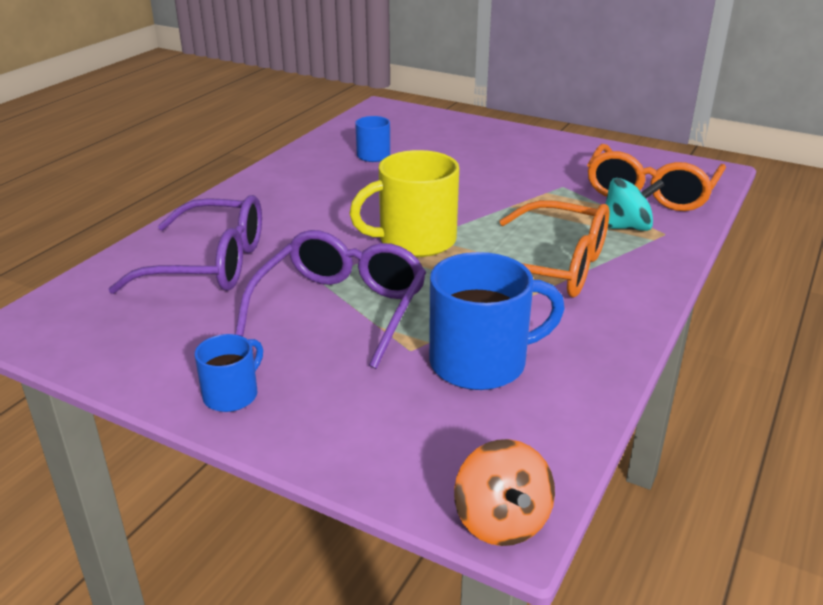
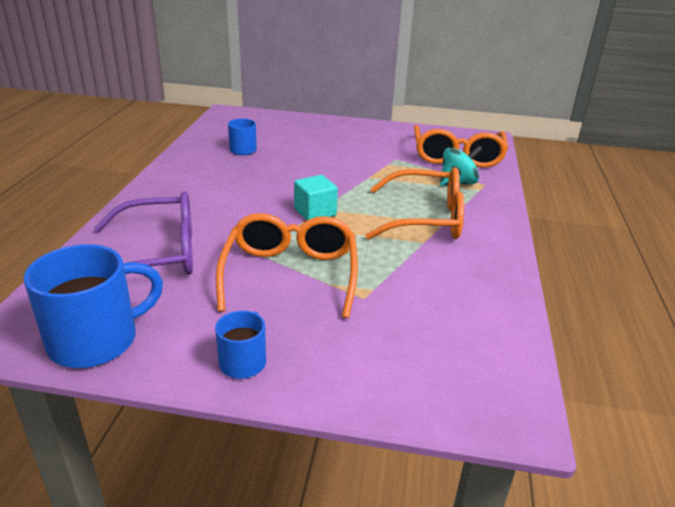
camera: 20 degrees left, 0 degrees up
purple glasses [235,230,426,369] -> orange glasses [216,213,358,318]
yellow mug [349,150,459,257] -> turquoise cube [294,175,338,220]
blue mug [429,252,565,390] -> blue mug moved to [24,244,163,368]
orange spinning top [454,439,555,546] -> none

